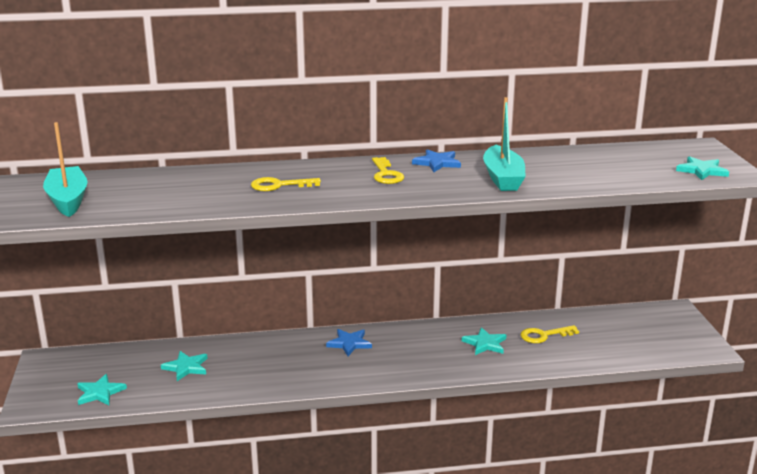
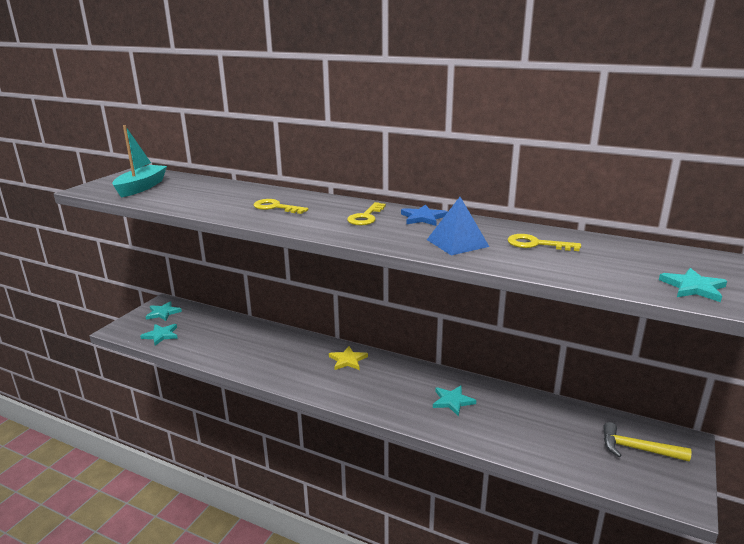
camera: 35 degrees right, 0 degrees up
turquoise star [161,351,207,381] -> turquoise star moved to [145,301,182,321]
blue star [326,329,372,356] -> yellow star [329,346,368,370]
turquoise boat [483,97,526,191] -> blue pyramid [427,197,489,255]
yellow key [521,325,579,343] -> yellow key moved to [507,234,581,251]
none -> yellow hammer [603,422,691,462]

